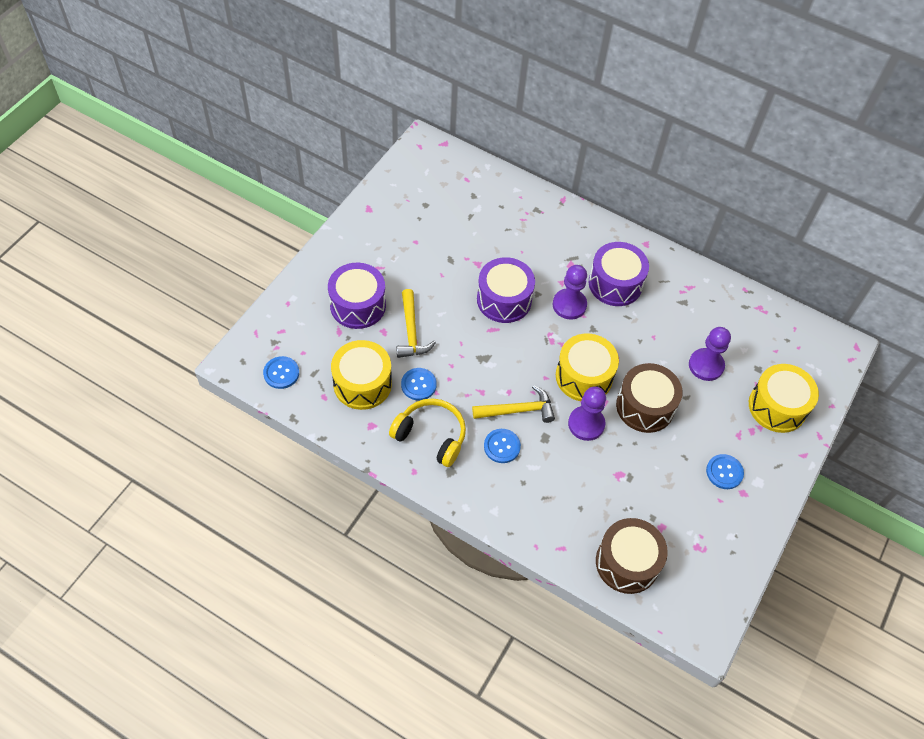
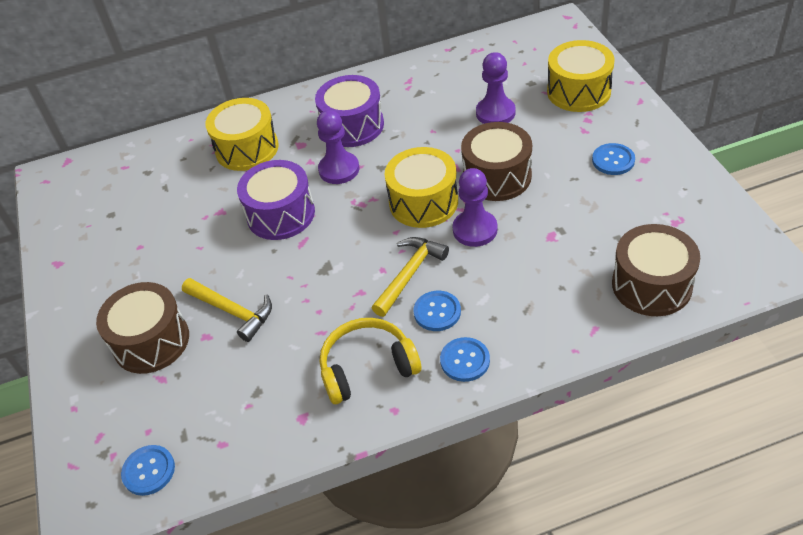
camera: 40 degrees left, 10 degrees down
purple drum [328,263,386,329] -> brown drum [96,282,189,374]
yellow drum [331,340,392,410] -> yellow drum moved to [205,98,279,171]
blue button [401,368,437,400] -> blue button moved to [440,337,490,382]

